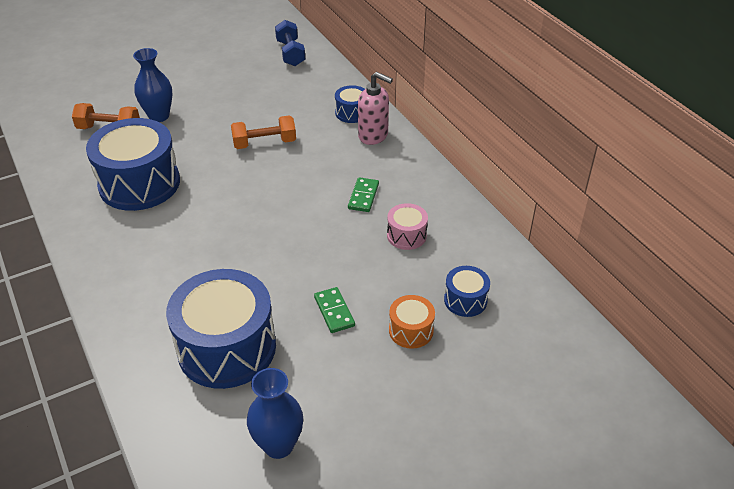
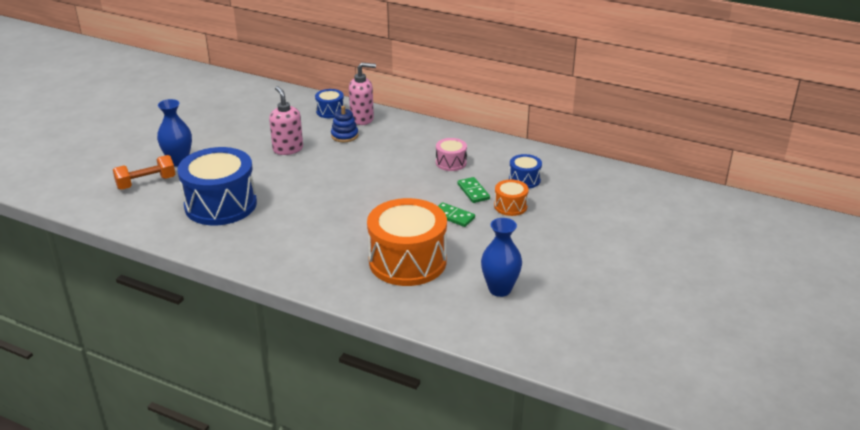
camera: 35 degrees left, 10 degrees down
blue drum [166,269,276,389] -> orange drum [367,198,447,286]
orange dumbbell [231,116,296,149] -> pink soap dispenser [269,86,303,155]
blue dumbbell [275,20,305,66] -> none
green domino [348,177,379,212] -> green domino moved to [457,177,490,203]
none -> blue stacking toy [331,106,358,142]

